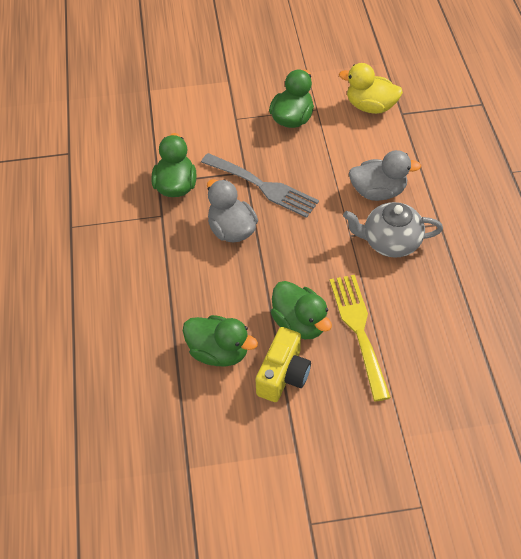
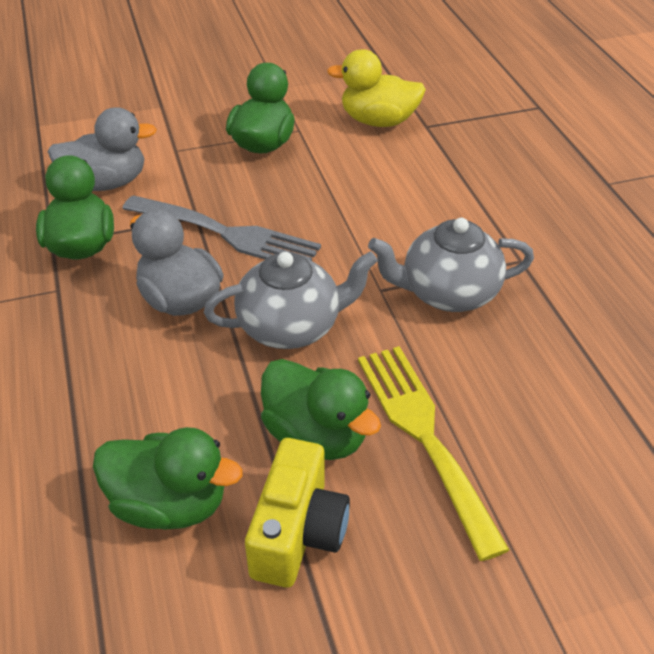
camera: 10 degrees left, 10 degrees down
grey duck [349,150,421,201] -> grey duck moved to [48,107,157,191]
none -> grey teapot [204,251,378,349]

